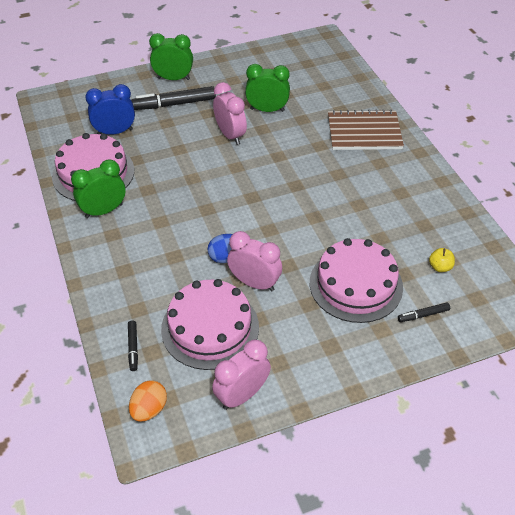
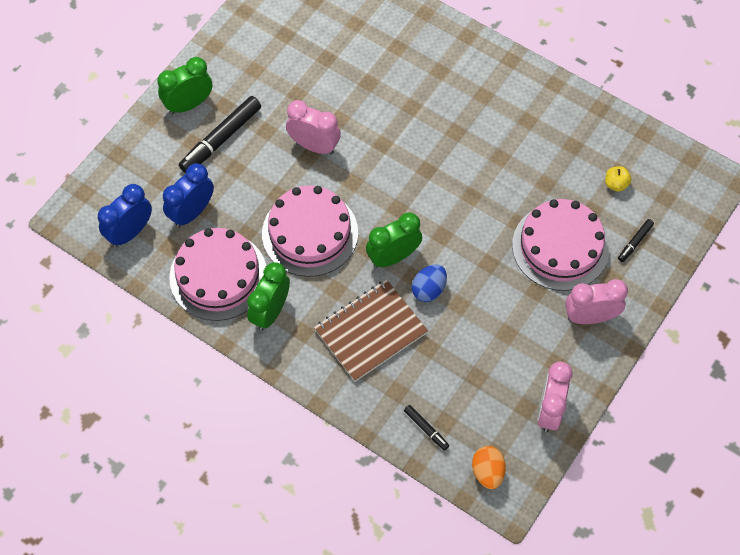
camera: 35 degrees left, 15 degrees up
pink cake [161,279,259,370] -> pink cake moved to [262,186,358,277]
pink clock [227,231,282,291] -> pink clock moved to [565,279,628,324]
green clock [245,64,290,112] -> green clock moved to [366,212,422,268]
brown notebook [328,109,404,150] -> brown notebook moved to [314,279,428,382]
none -> blue clock [98,184,152,247]

